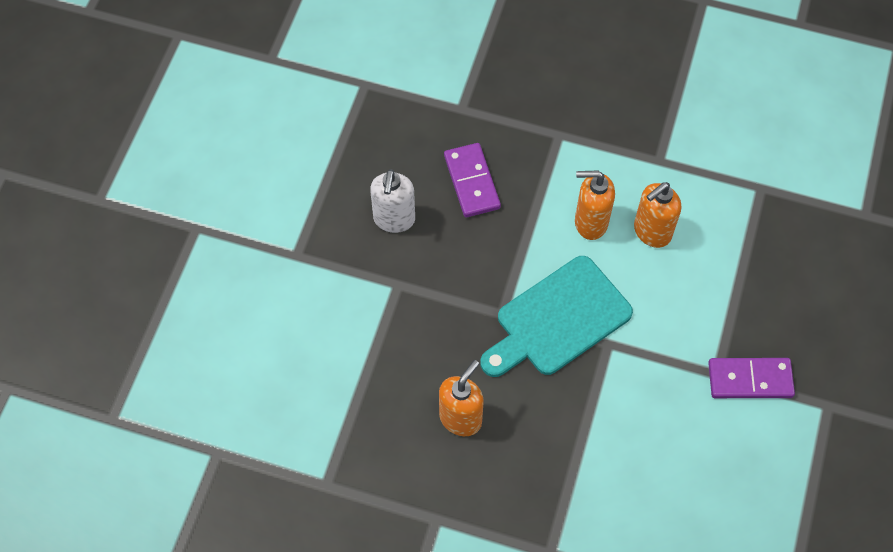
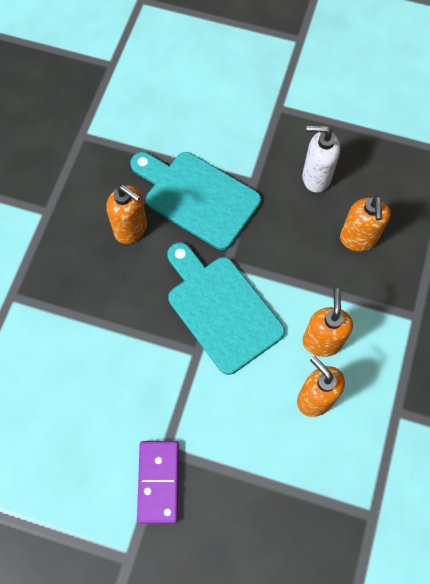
camera: 90 degrees right, 5 degrees up
purple domino [444,143,501,217] -> orange soap dispenser [340,195,390,251]
none -> turquoise cutting board [130,152,261,250]

